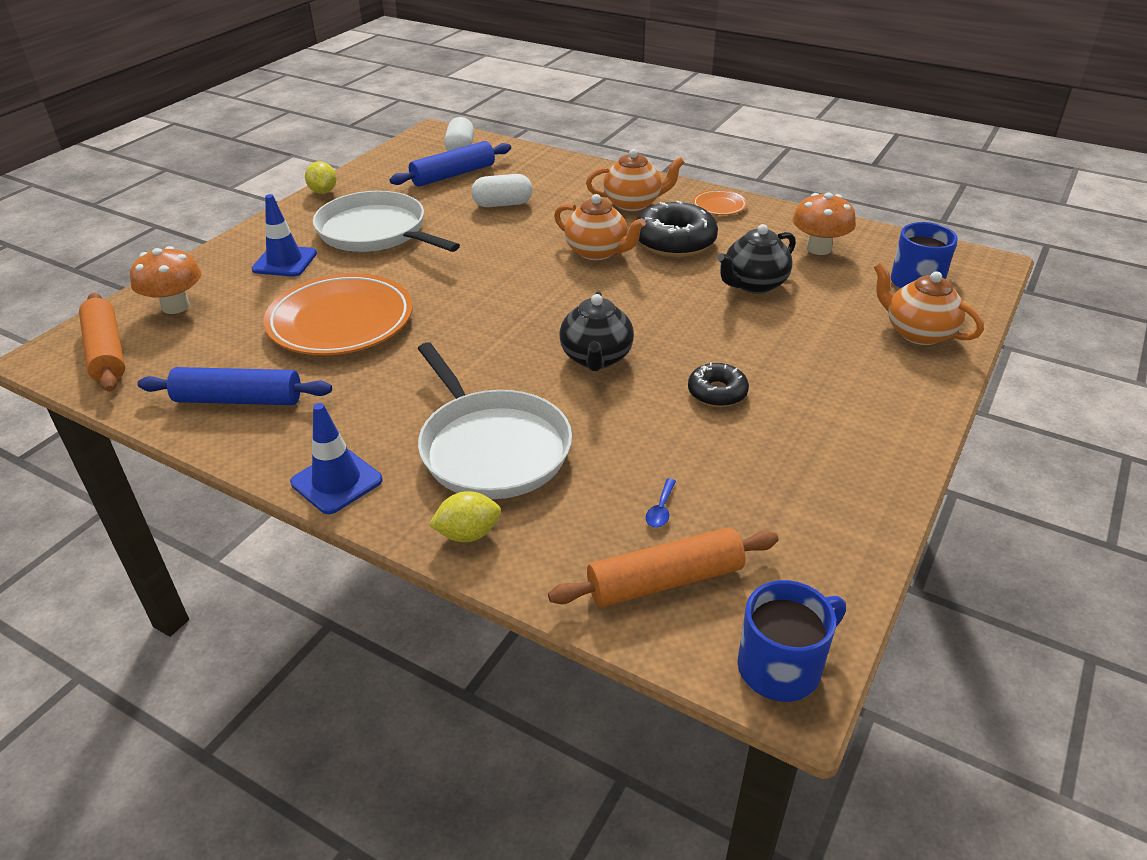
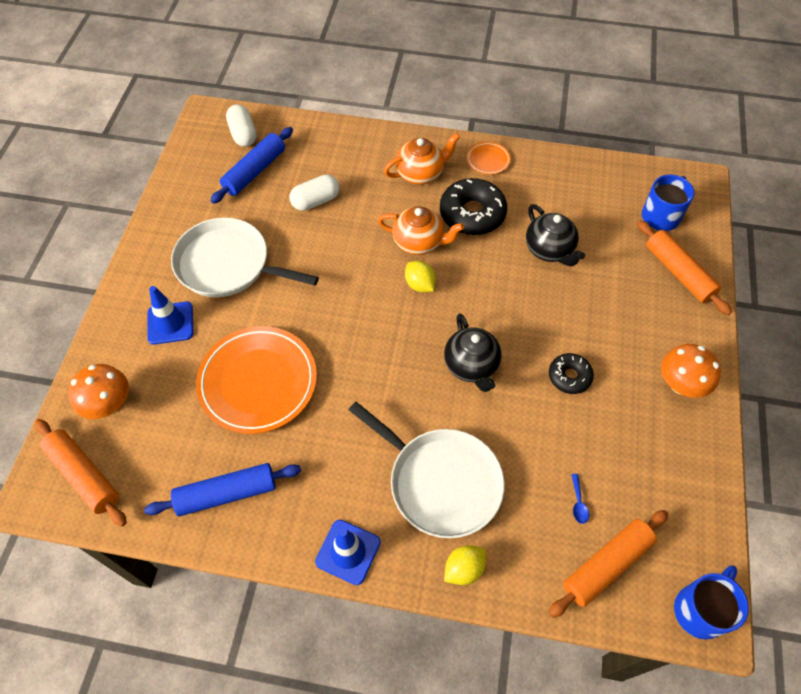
camera: 20 degrees left, 20 degrees up
yellow lemon [305,161,337,194] -> yellow lemon moved to [405,261,436,292]
black teapot [717,224,796,294] -> black teapot turned 60 degrees counterclockwise [526,204,585,266]
orange mushroom [793,193,856,255] -> orange mushroom moved to [661,344,721,398]
orange teapot [874,263,984,345] -> orange rolling pin [637,220,732,315]

